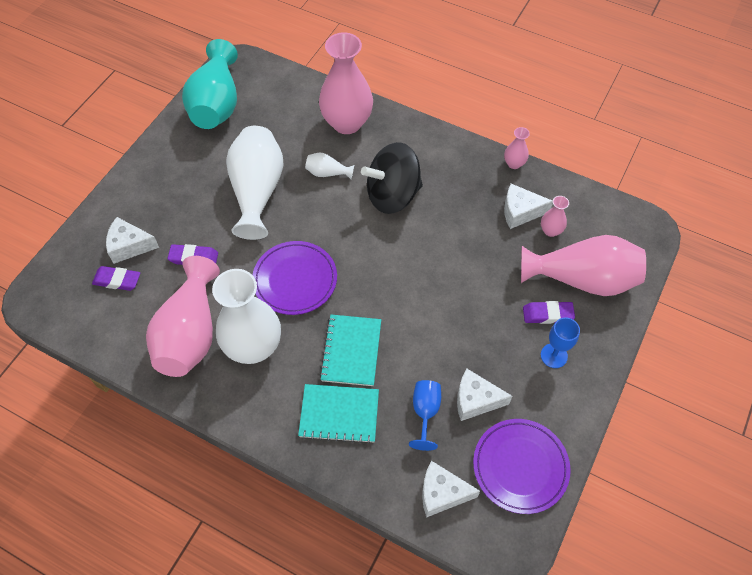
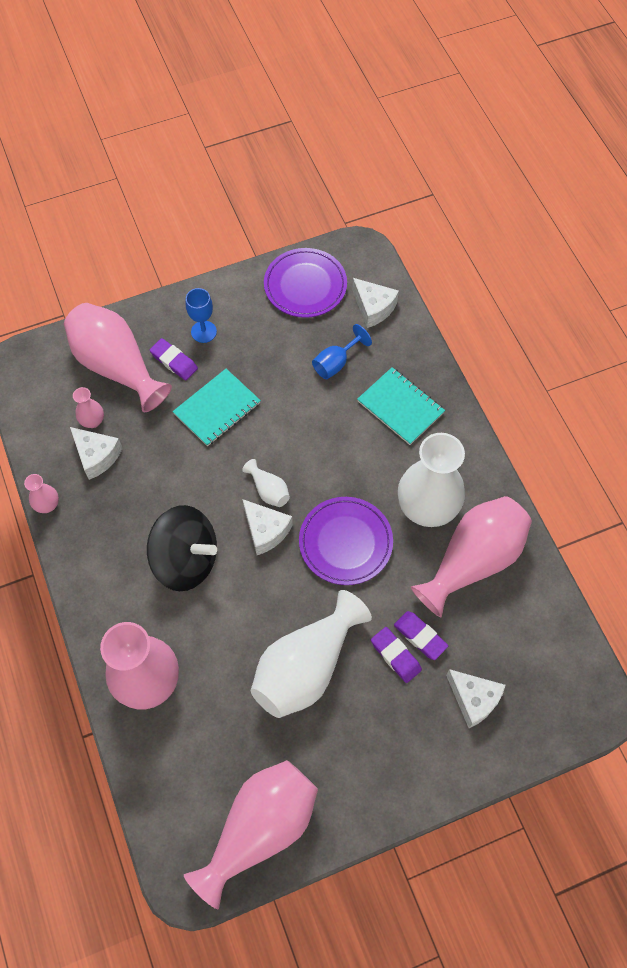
camera: 140 degrees left, 5 degrees up
purple eraser [92,266,140,291] -> purple eraser moved to [371,627,422,683]
turquoise vase [182,39,238,129] -> pink vase [184,760,318,909]
white vase [305,153,354,179] -> white vase moved to [242,459,290,507]
turquoise notebook [320,315,381,386] -> turquoise notebook moved to [173,369,261,446]
white cheese [457,369,512,421] -> white cheese moved to [242,499,293,555]

